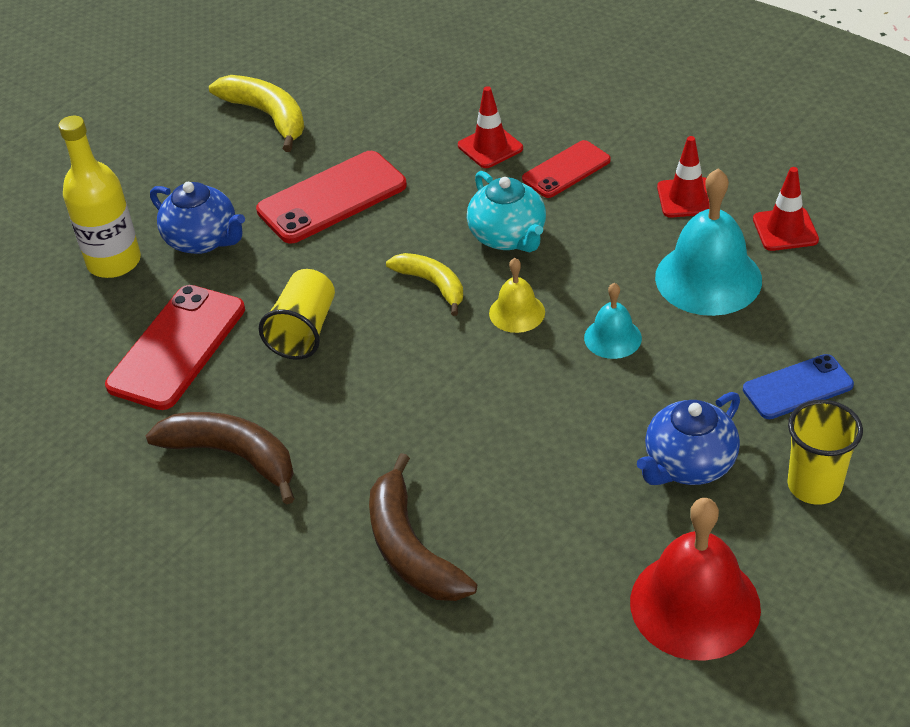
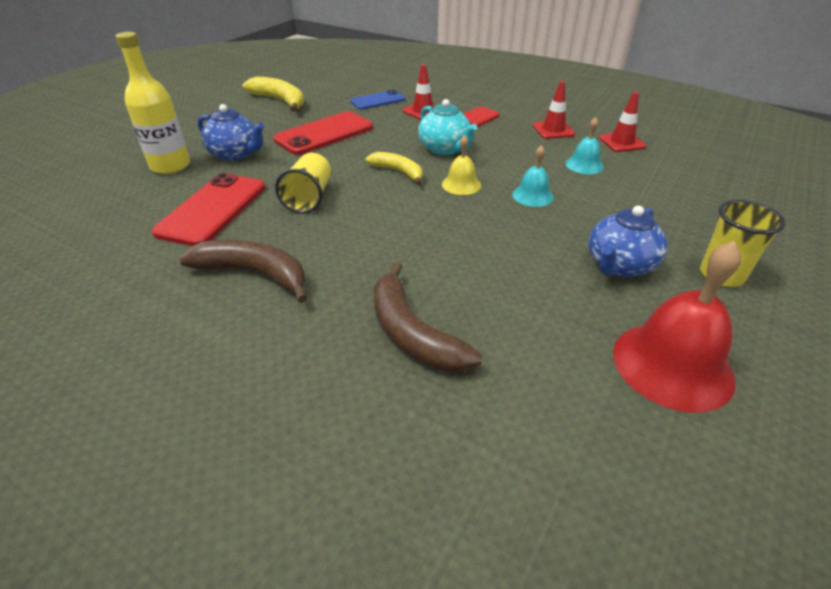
camera: 10 degrees left, 5 degrees down
turquoise bell [655,168,762,316] -> turquoise bell [566,117,604,174], size x0.52
blue phone [743,354,854,419] -> blue phone moved to [350,90,405,110]

